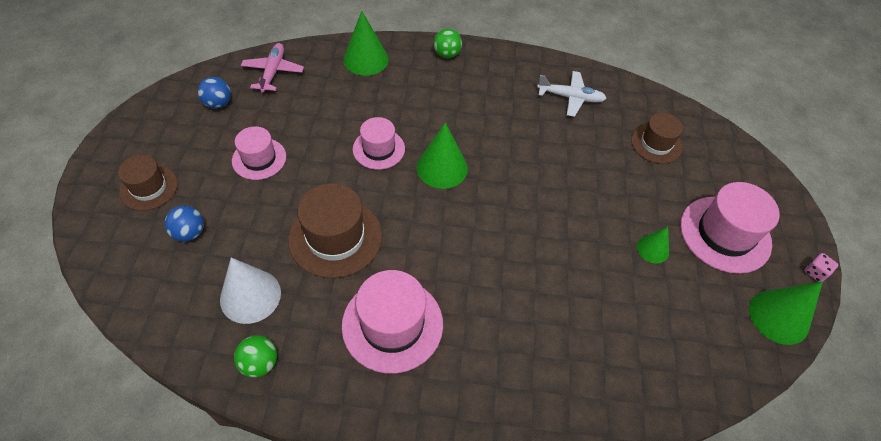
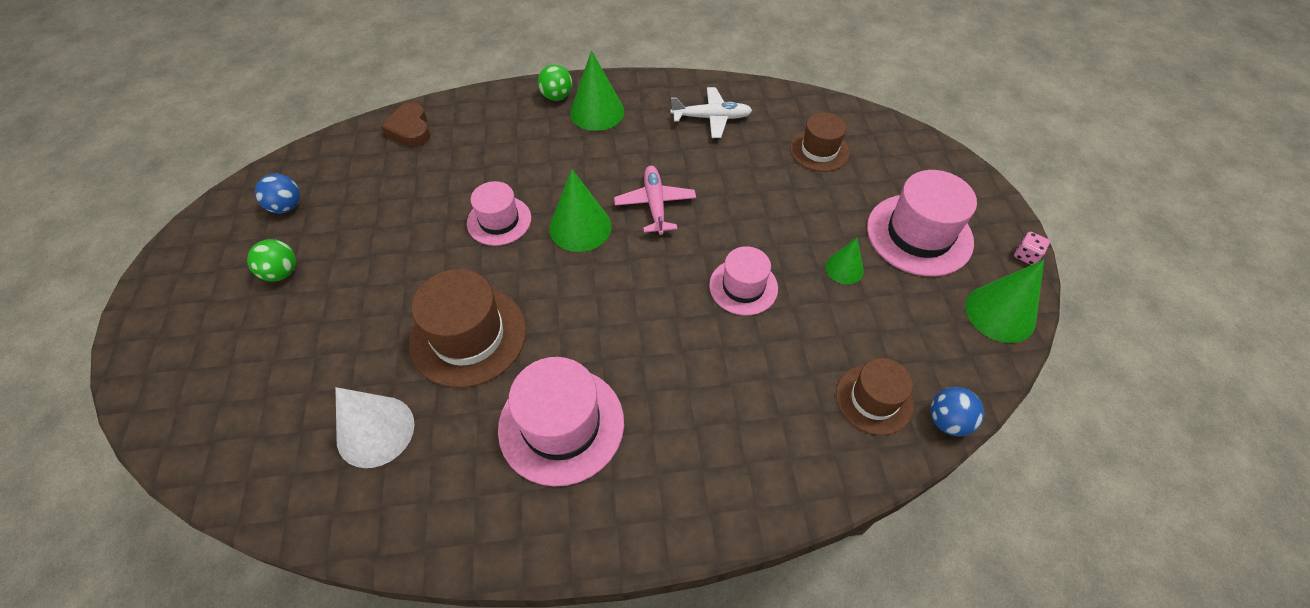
camera: 10 degrees left, 0 degrees up
brown hat [118,155,178,211] -> brown hat moved to [836,358,914,435]
blue ball [164,205,204,242] -> blue ball moved to [930,387,984,436]
pink hat [232,126,286,180] -> pink hat moved to [709,246,778,316]
green ball [234,335,277,378] -> green ball moved to [247,239,296,281]
pink plane [241,43,304,93] -> pink plane moved to [614,166,696,235]
green cone [343,11,389,76] -> green cone moved to [570,51,624,131]
none -> brown heart [381,102,430,147]

